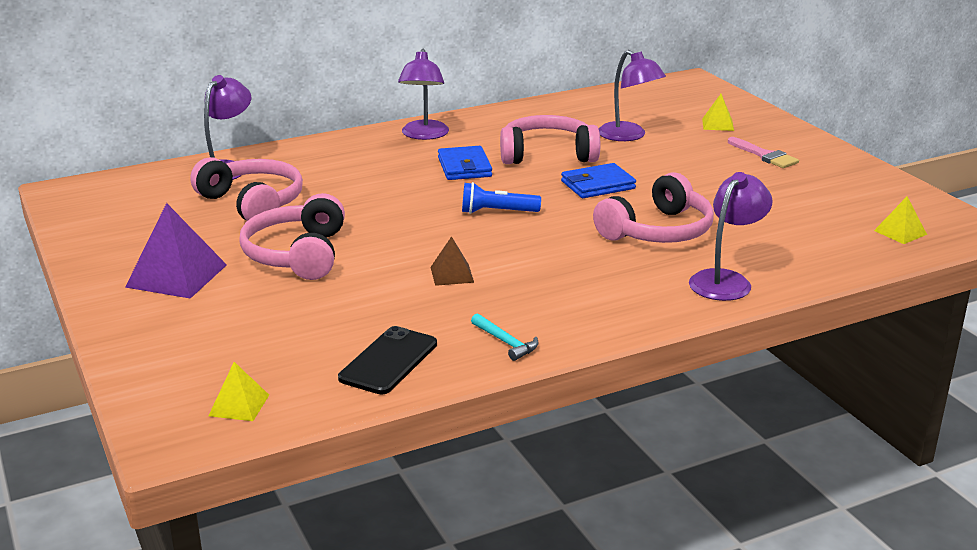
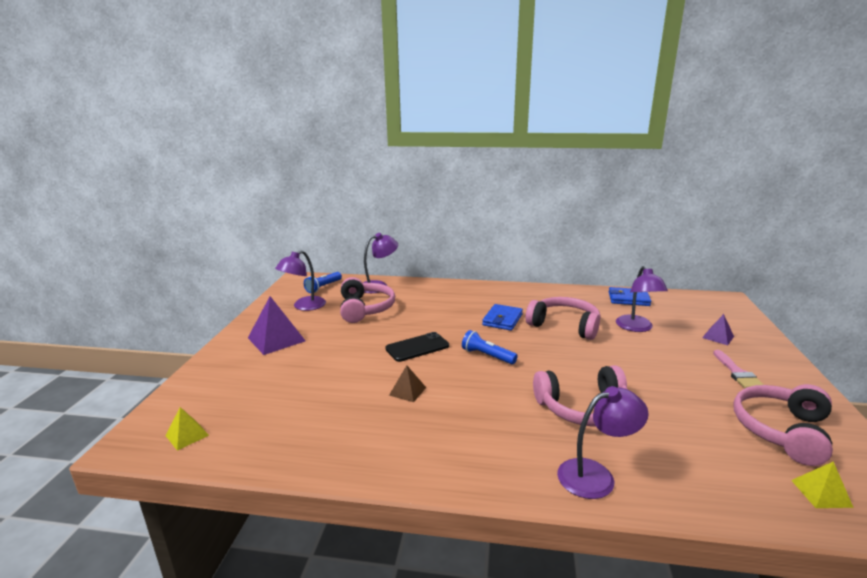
camera: 35 degrees right, 5 degrees down
pink headphones [239,193,345,280] -> pink headphones moved to [734,384,833,466]
black phone [338,326,437,394] -> black phone moved to [385,332,449,362]
purple lamp [398,49,449,140] -> purple lamp moved to [275,250,326,311]
turquoise hammer [471,313,538,361] -> none
blue wallet [561,163,636,198] -> blue wallet moved to [609,287,651,306]
yellow pyramid [702,94,734,131] -> purple pyramid [702,314,734,345]
none -> blue flashlight [304,272,342,293]

